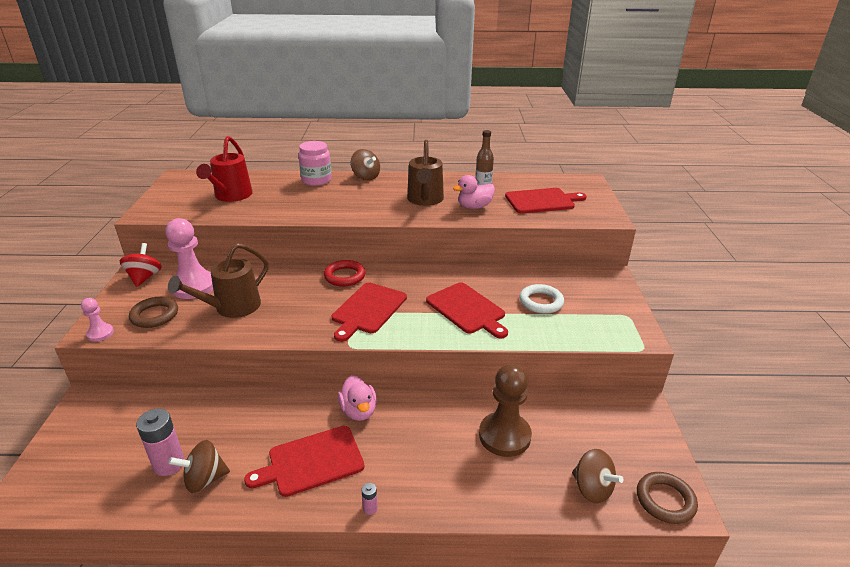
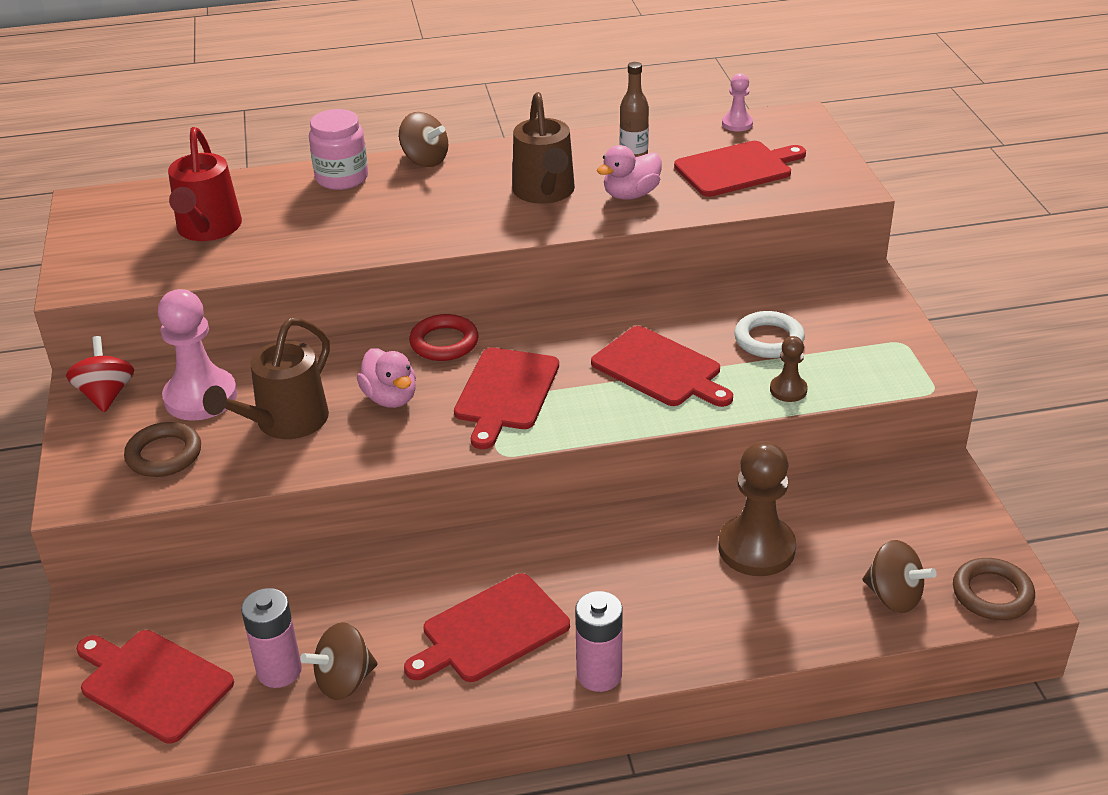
camera: 10 degrees left, 5 degrees up
pink pawn [81,298,114,342] -> pink pawn moved to [722,73,753,132]
pink duck [338,375,377,421] -> pink duck moved to [357,348,416,408]
pink battery [361,483,378,515] -> pink battery [575,591,623,692], size x2.19
none -> red cutting board [76,630,234,744]
none -> brown pawn [770,336,808,402]

